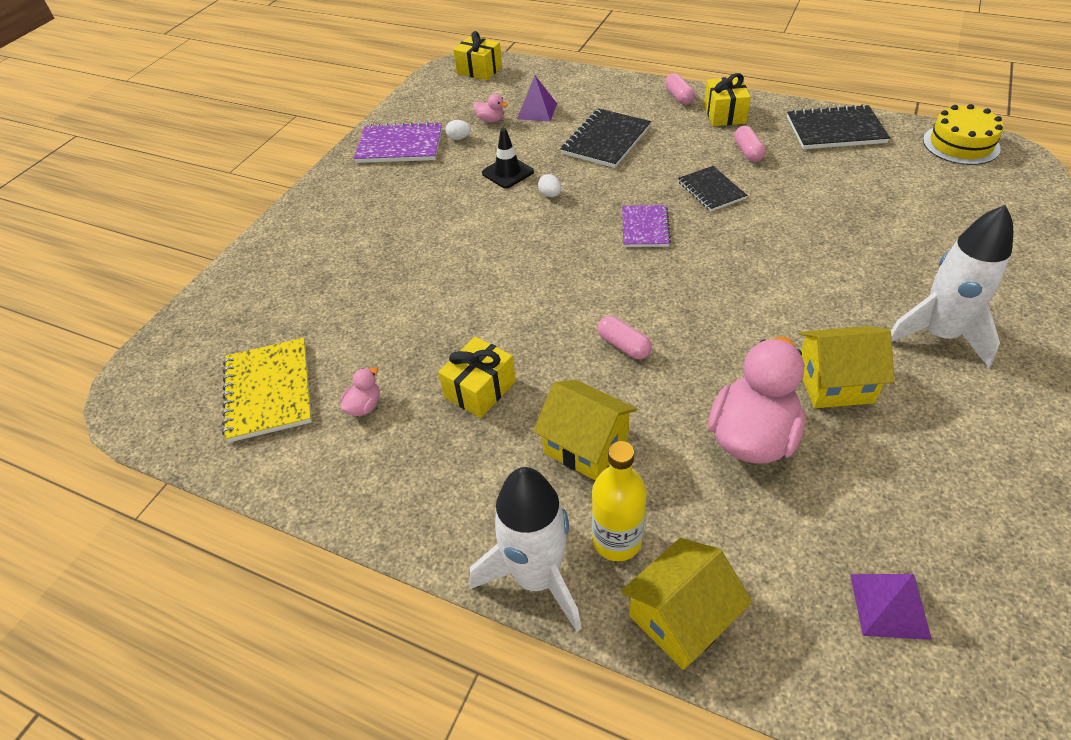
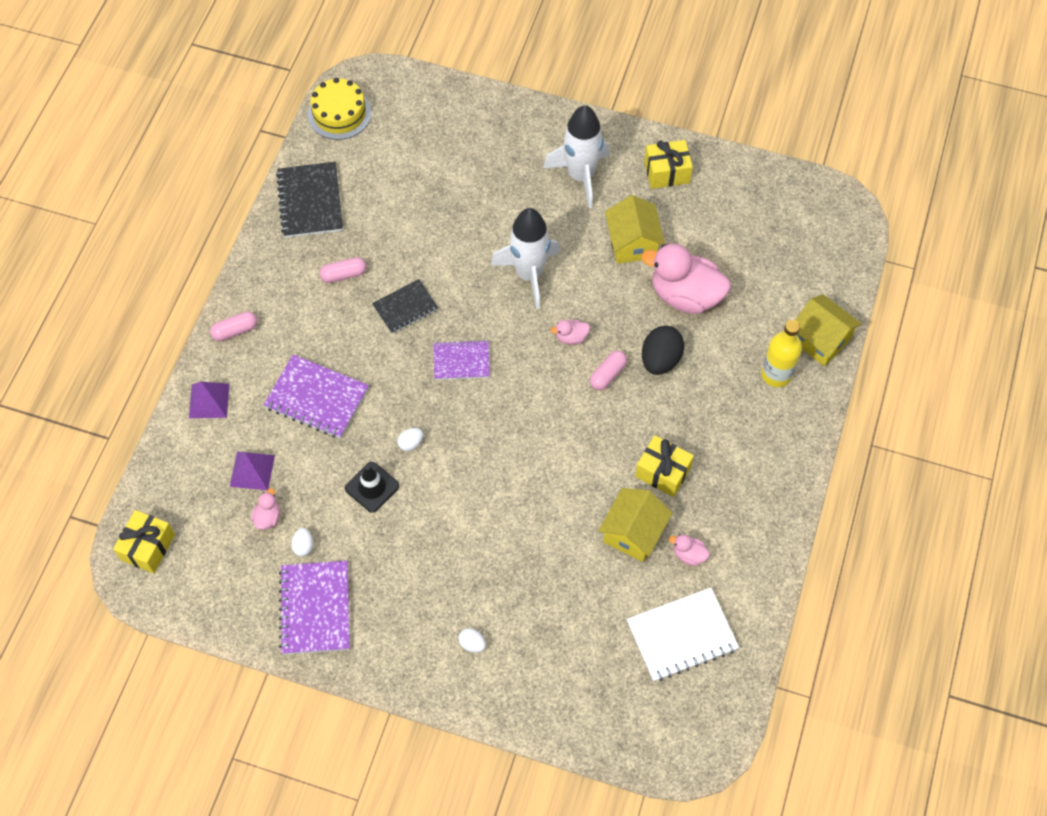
camera: 100 degrees left, 15 degrees up
yellow notebook [222,338,312,443] -> white notebook [627,588,739,682]
white rocket [470,467,582,632] -> white rocket moved to [490,208,560,309]
yellow house [533,380,637,480] -> yellow house moved to [598,488,672,562]
black notebook [561,108,651,168] -> purple notebook [263,354,369,439]
yellow gift [704,73,751,126] -> yellow gift moved to [644,140,693,189]
purple pyramid [850,574,932,640] -> purple pyramid moved to [189,382,229,418]
none -> white egg [458,628,486,653]
none -> pink duck [550,320,590,345]
none -> black egg [642,326,684,375]

